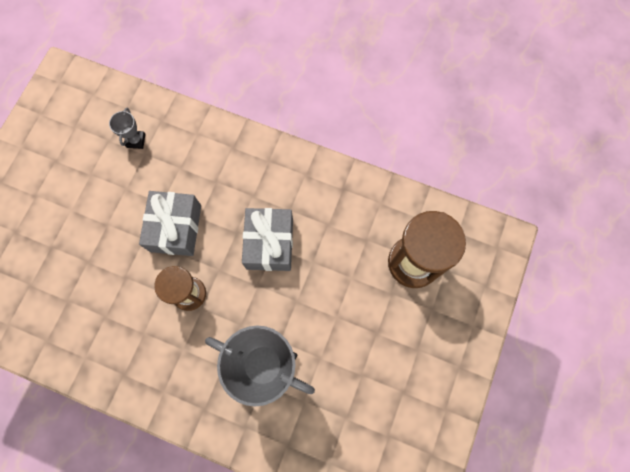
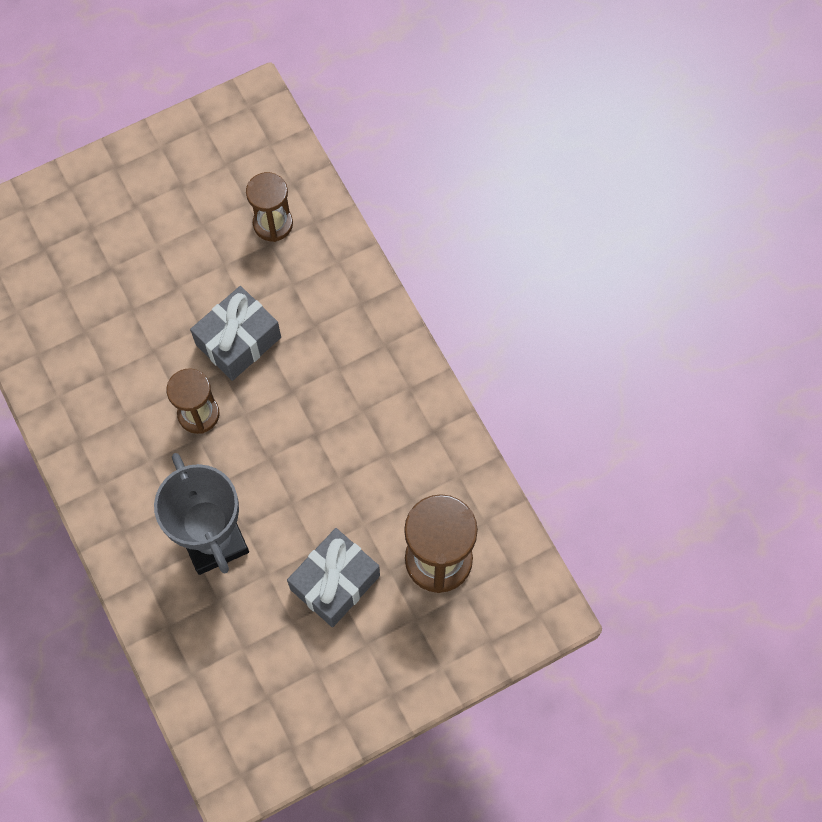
camera: 40 degrees right, 5 degrees down
grey trophy [109,108,145,149] -> brown hourglass [246,172,293,242]
grey gift [242,208,293,271] -> grey gift moved to [287,528,380,627]

